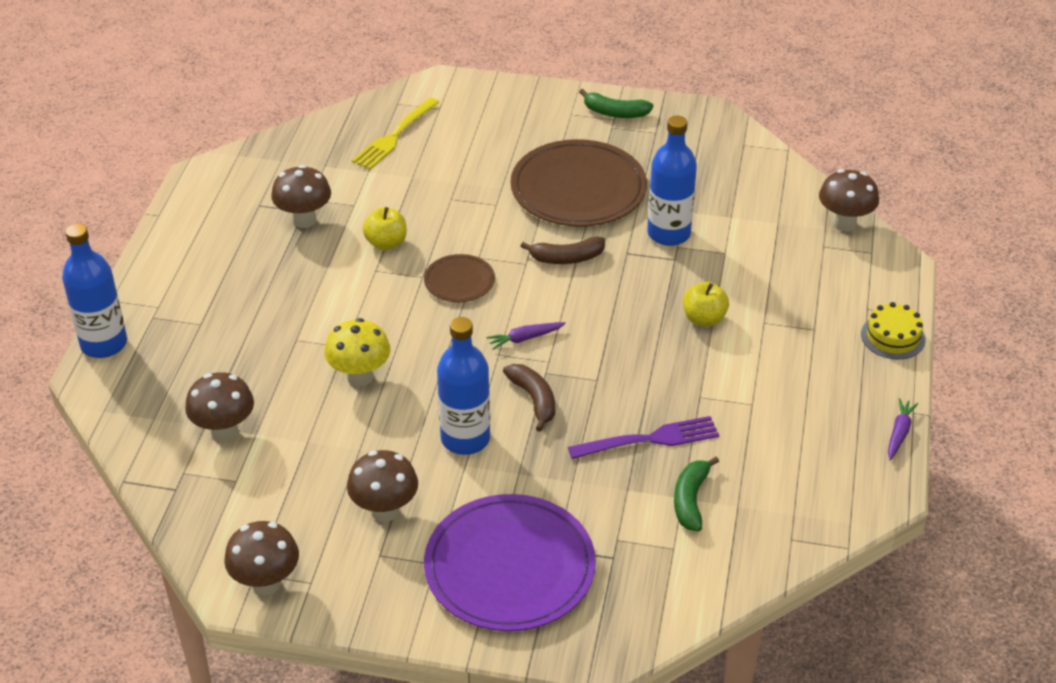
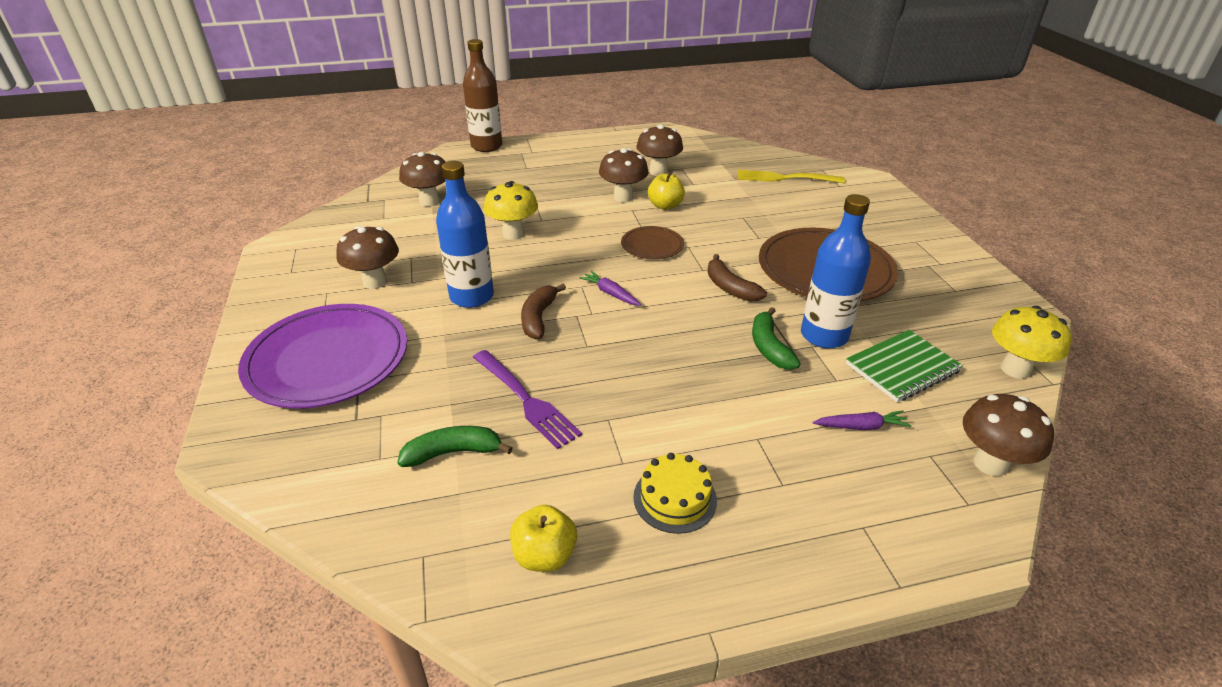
camera: 65 degrees right, 5 degrees down
blue bottle [62,223,127,358] -> brown bottle [463,39,502,152]
brown mushroom [224,521,299,595] -> brown mushroom moved to [599,148,649,202]
brown banana [503,364,555,432] -> brown banana turned 150 degrees clockwise [521,284,566,339]
green banana [579,89,653,118] -> green banana moved to [752,307,801,370]
yellow apple [683,282,729,327] -> yellow apple moved to [510,505,577,572]
yellow cake [861,302,926,359] -> yellow cake moved to [633,453,717,534]
purple carrot [888,398,918,461] -> purple carrot moved to [813,411,911,430]
none -> green notebook [846,330,963,402]
none -> yellow mushroom [992,306,1072,379]

